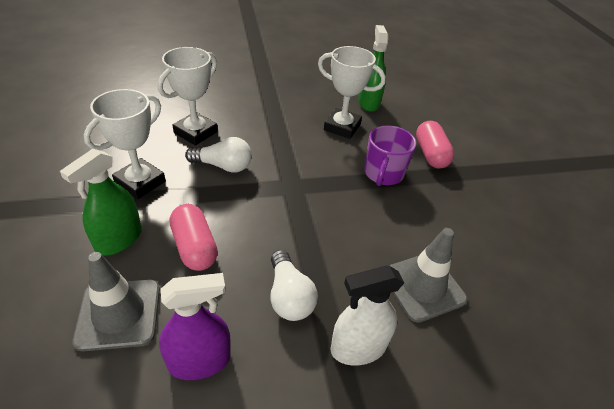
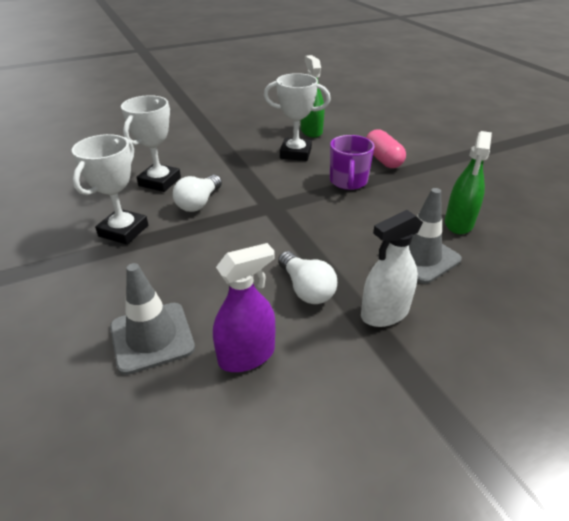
camera: 10 degrees left, 5 degrees down
green spray bottle [60,149,142,256] -> green spray bottle moved to [445,131,492,234]
pink capsule [170,204,218,271] -> none
white light bulb [185,137,252,173] -> white light bulb turned 120 degrees clockwise [173,175,222,212]

